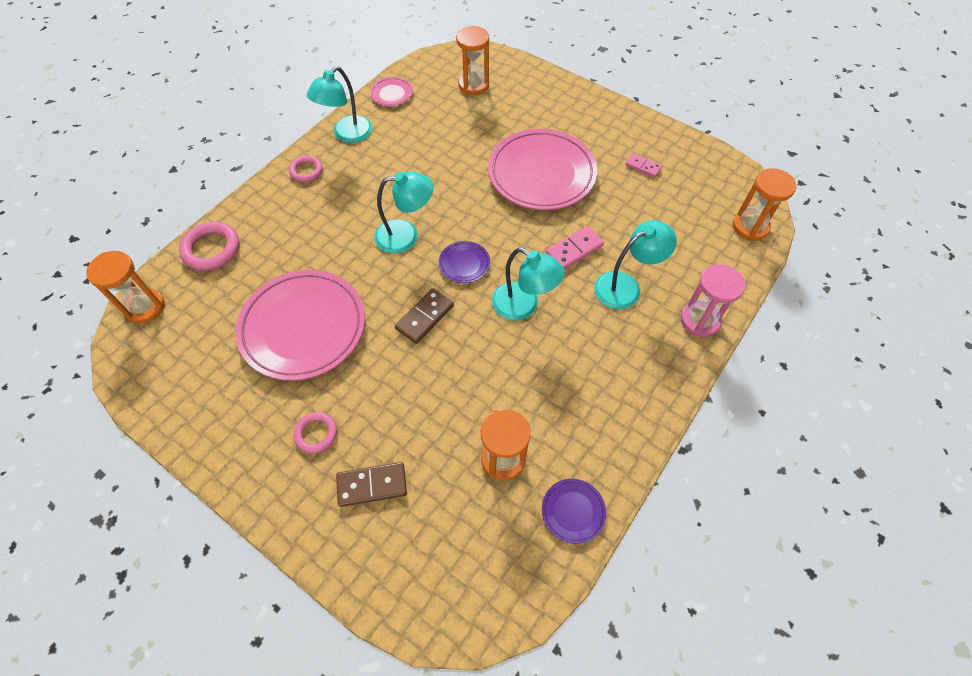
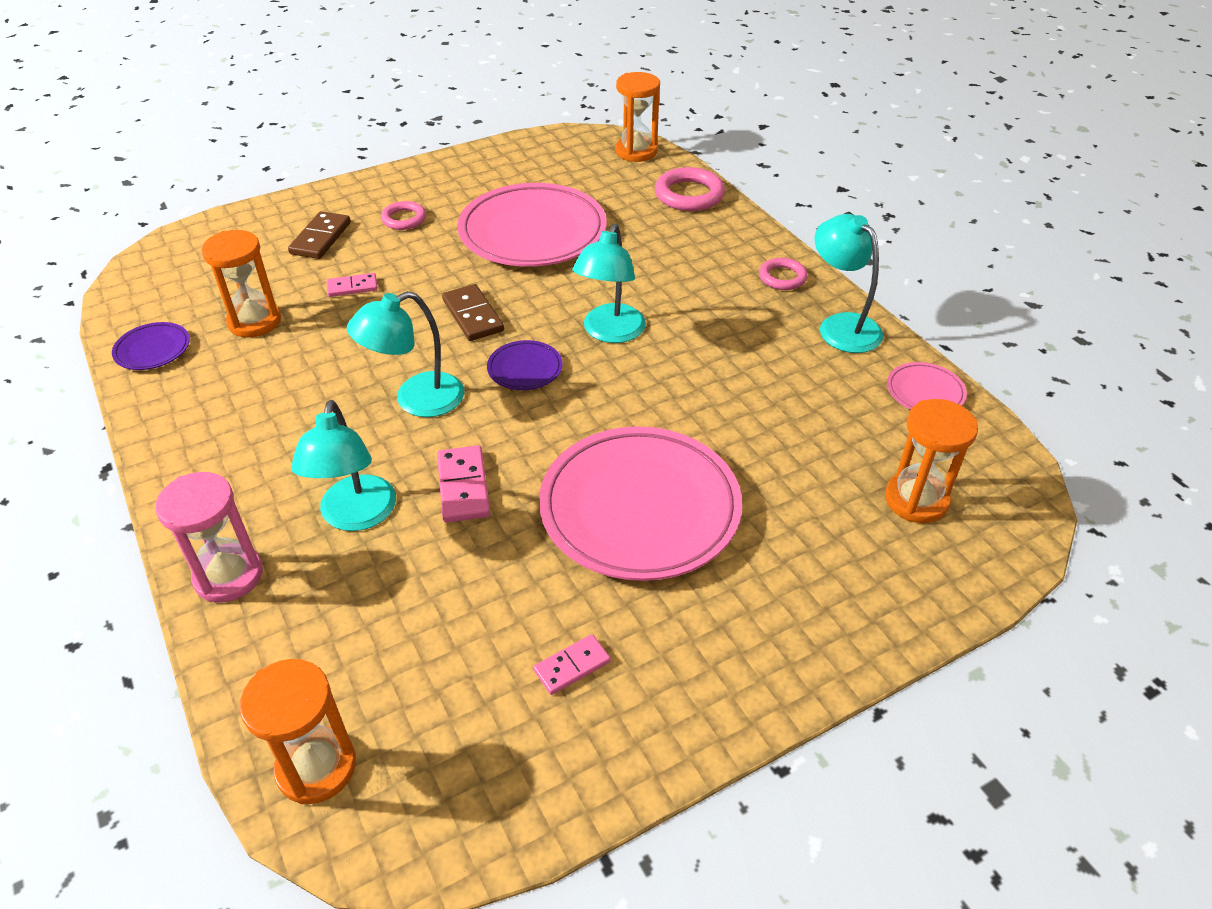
camera: 115 degrees right, 15 degrees down
none -> pink domino [327,273,378,297]

